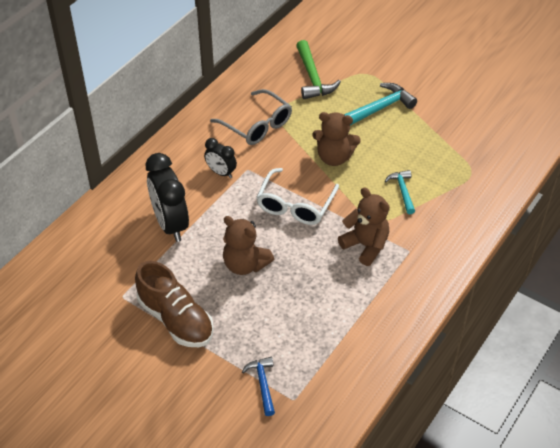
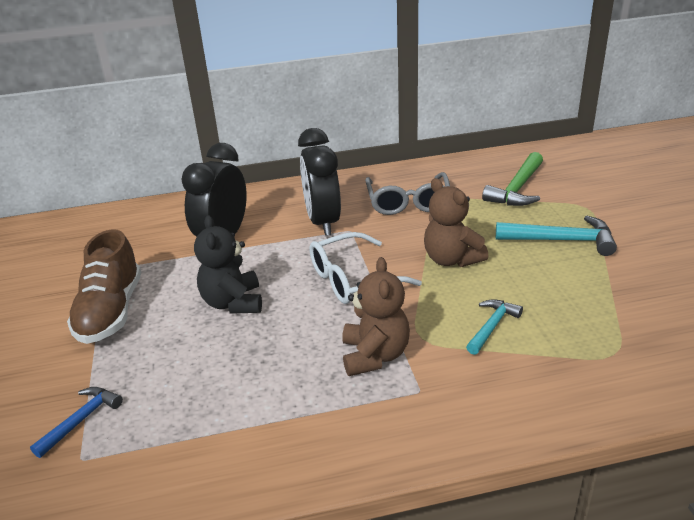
camera: 45 degrees right, 15 degrees down
black clock [204,138,237,178] -> black clock [298,128,341,236], size x1.85
brown teddy bear [223,216,274,275] -> black teddy bear [194,215,262,314]

